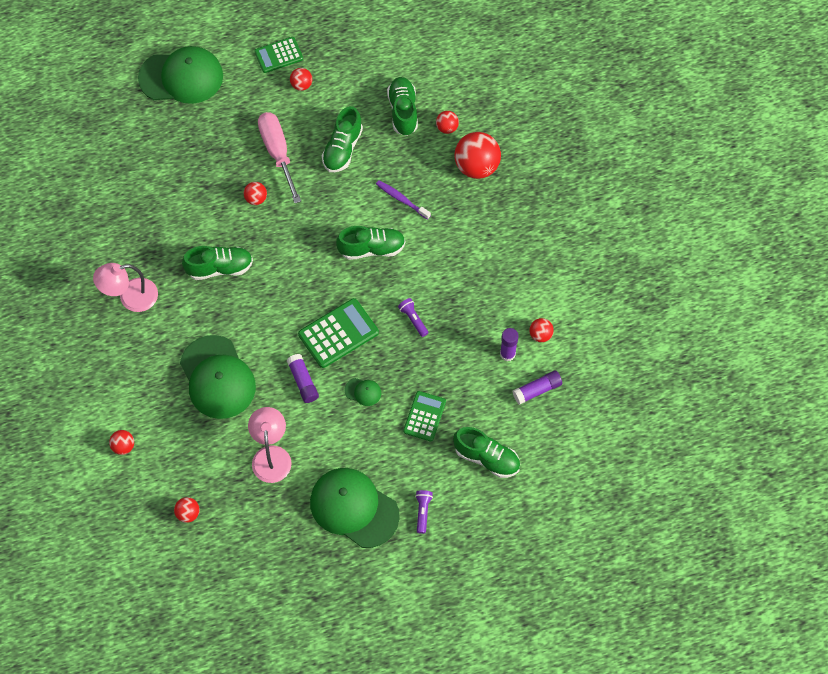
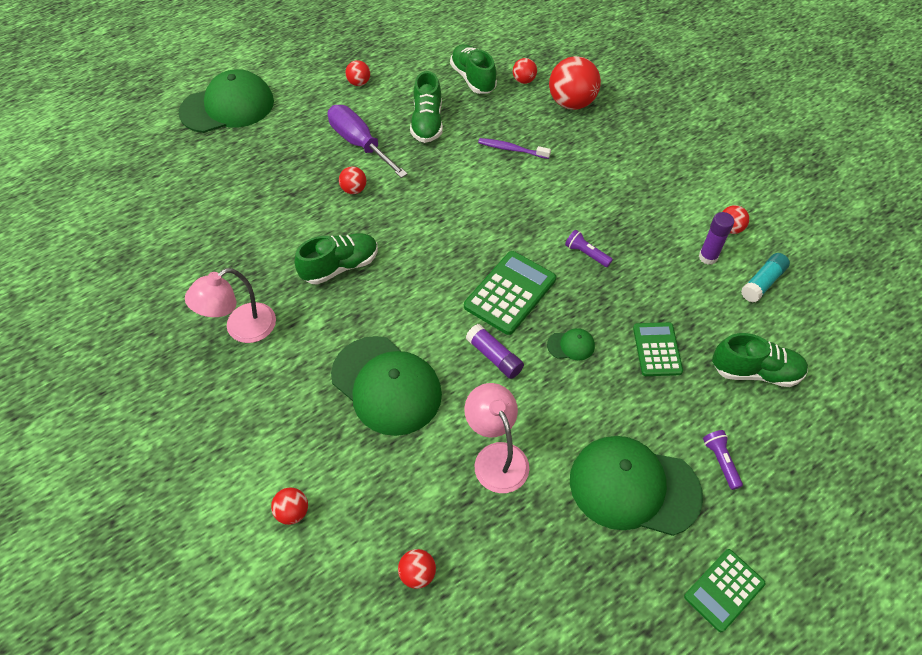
camera: 20 degrees left, 10 degrees down
green calculator [254,37,303,73] -> green calculator moved to [684,549,766,632]
pink screwdriver [258,112,301,203] -> purple screwdriver [328,105,408,178]
green shoe [336,226,406,260] -> none
purple glue stick [513,370,562,405] -> turquoise glue stick [741,253,790,303]

